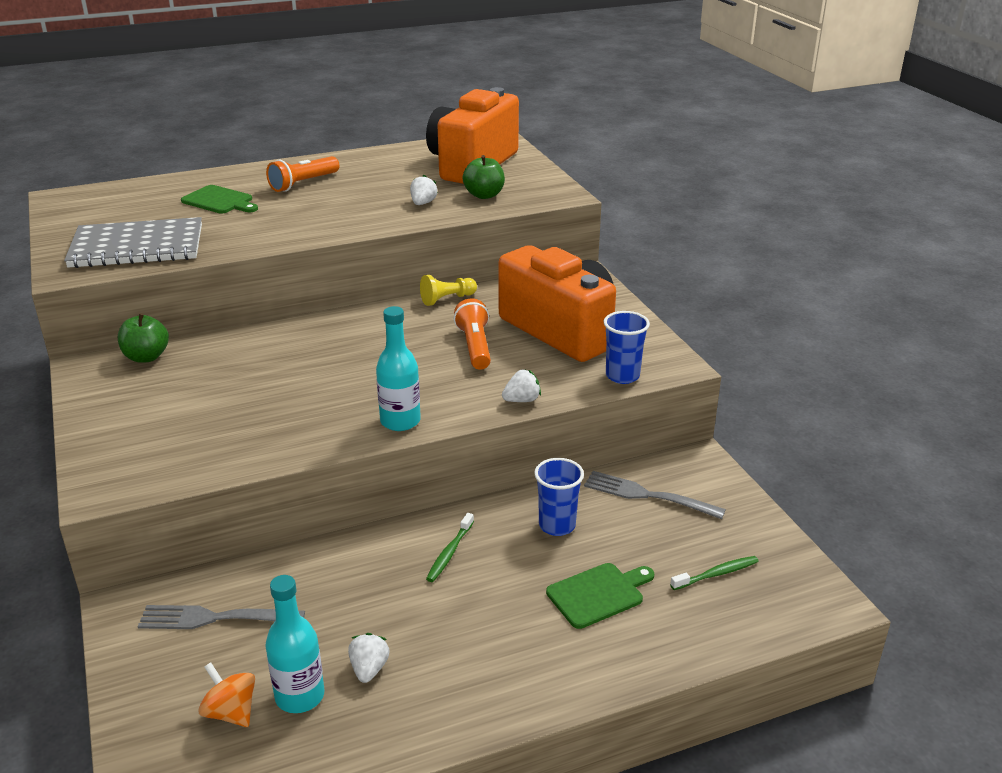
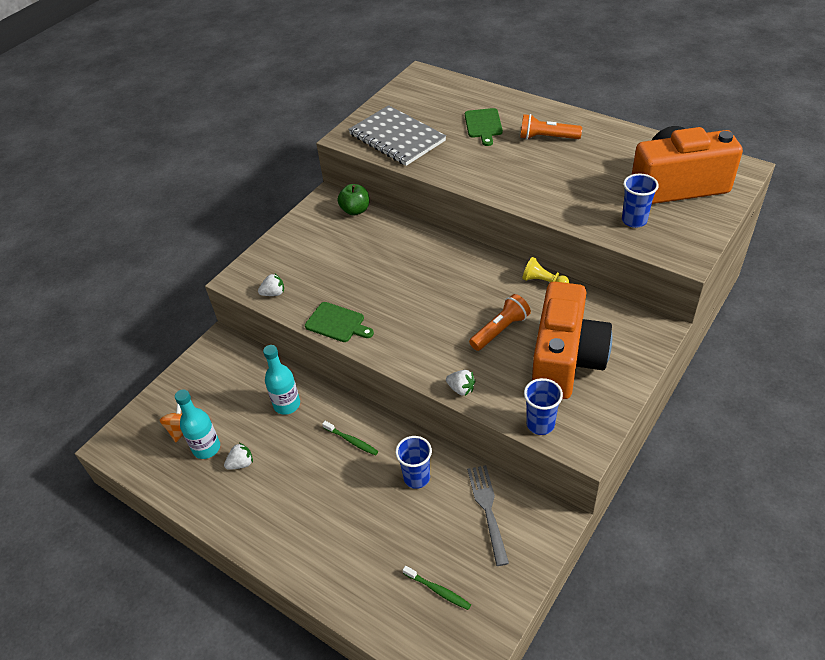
camera: 60 degrees right, 15 degrees up
grey fork [138,605,305,629] -> none
turquoise bottle [376,306,421,431] -> turquoise bottle moved to [263,345,300,415]
white strawberry [410,175,438,205] -> white strawberry moved to [258,274,284,296]
green toothbrush [426,513,474,582] -> green toothbrush turned 135 degrees counterclockwise [322,421,379,456]
green apple [463,155,505,199] -> blue cup [622,174,659,228]
green cutting board [546,563,654,629] -> green cutting board moved to [305,302,374,342]

